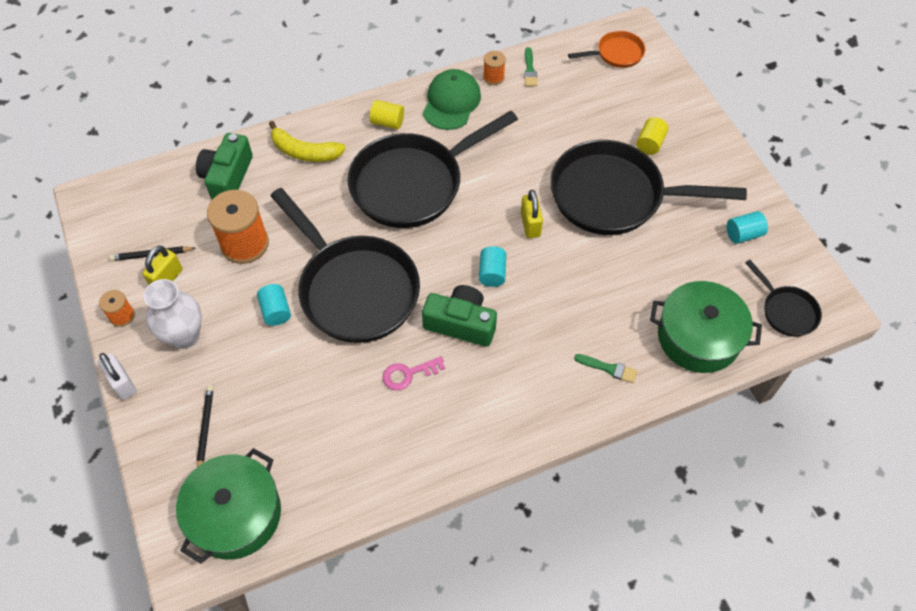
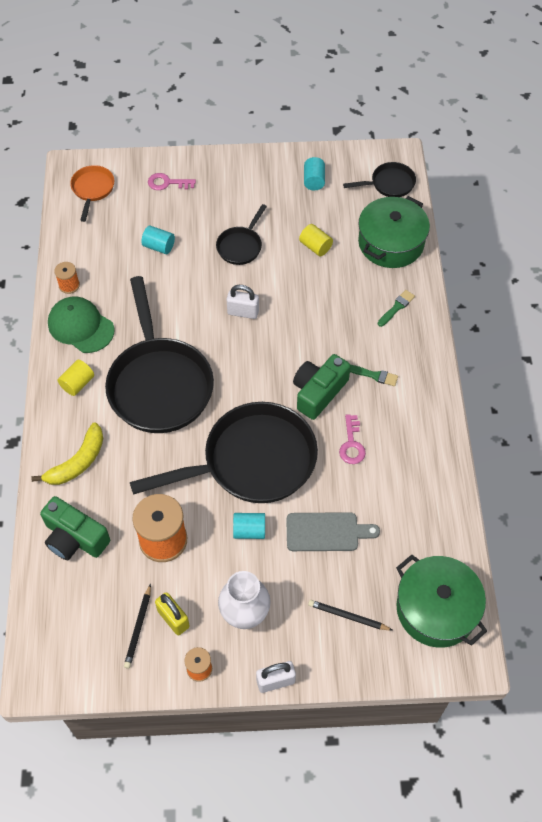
camera: 70 degrees left, 0 degrees up
turquoise cylinder [479,246,506,287] -> turquoise cylinder moved to [141,225,175,254]
yellow padlock [521,190,543,238] -> white padlock [227,285,259,319]
green brush [524,47,538,86] -> green brush moved to [350,365,398,386]
black pan [550,140,747,235] -> black pan [216,204,267,265], size x0.46
yellow cylinder [636,117,668,155] -> yellow cylinder moved to [299,224,333,256]
none -> pink key [148,173,196,190]
none -> grey cutting board [286,512,380,551]

